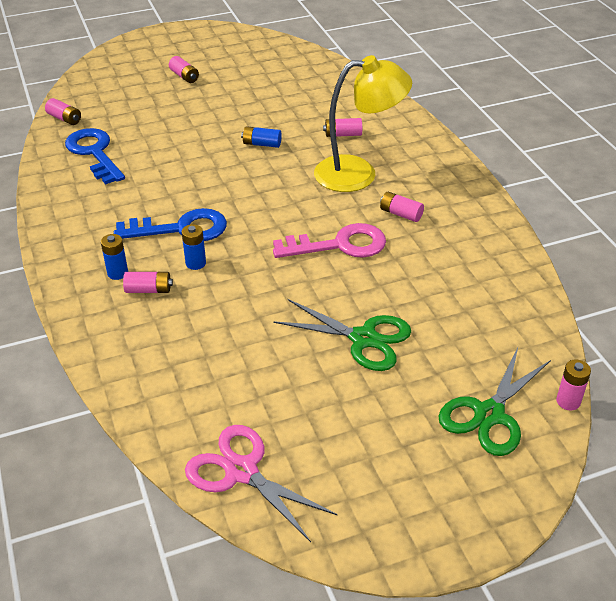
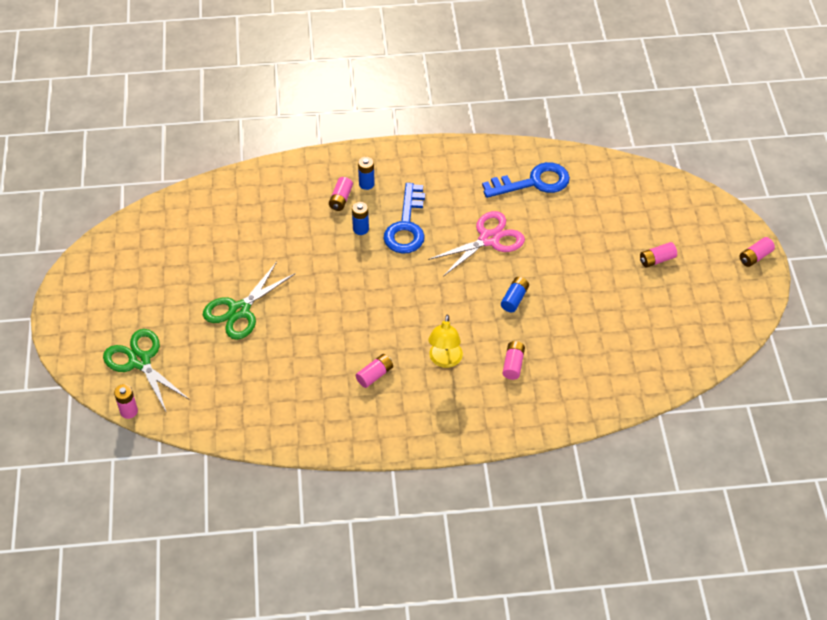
camera: 105 degrees right, 10 degrees up
pink battery [45,98,81,125] -> pink battery moved to [740,237,775,267]
pink scissors [185,425,338,542] -> pink scissors moved to [428,211,525,277]
pink key [273,223,386,258] -> none
yellow lamp [314,55,412,192] -> yellow lamp [428,315,463,368], size x0.58

